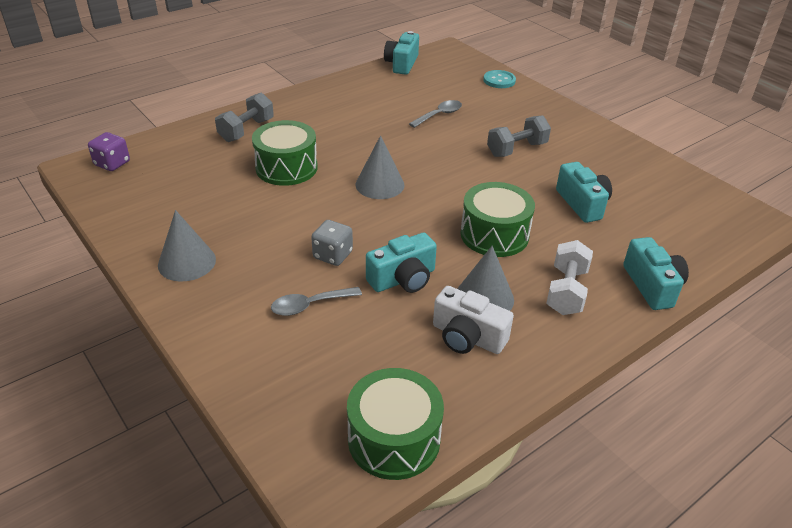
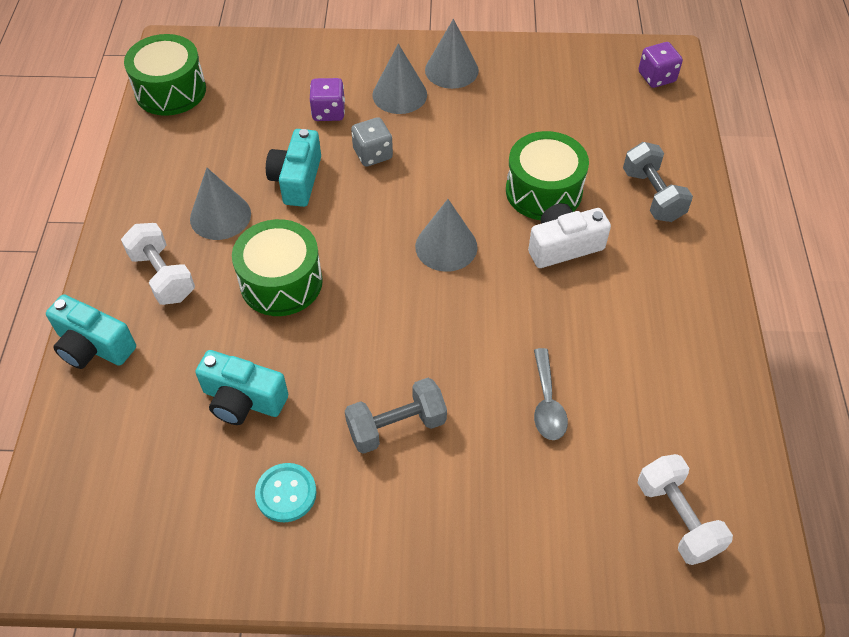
camera: 130 degrees right, 15 degrees up
grey spoon [271,287,362,316] -> purple dice [310,78,345,121]
turquoise camera [384,31,419,75] -> none
white camera [433,286,514,354] -> white camera moved to [528,203,611,268]
turquoise button [483,70,516,88] -> turquoise button moved to [255,463,317,522]
grey dumbbell [487,115,551,157] -> grey dumbbell turned 60 degrees clockwise [345,378,447,454]
none -> grey cone [372,44,427,114]
none -> white dumbbell [638,454,733,565]

